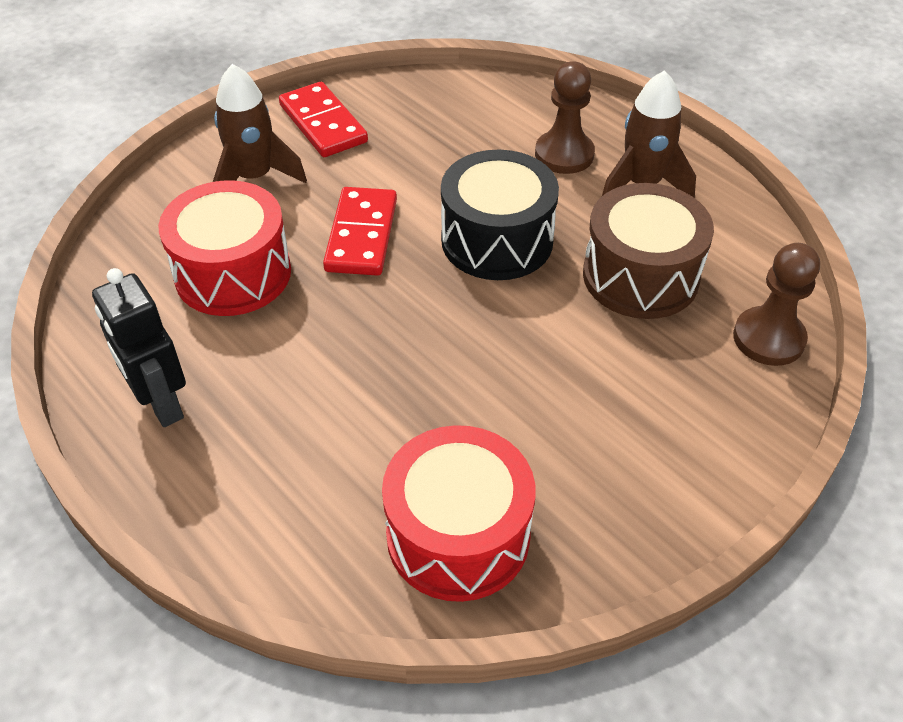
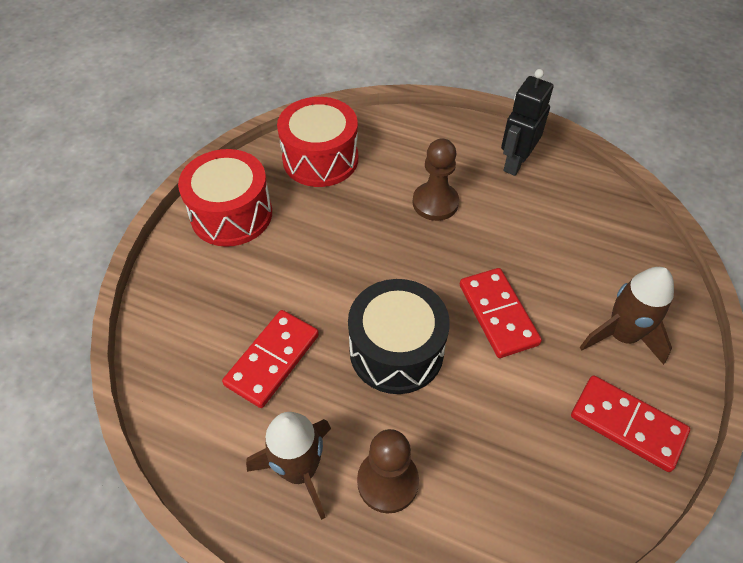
camera: 155 degrees right, 5 degrees up
black robot [92,268,186,427] -> black robot turned 90 degrees counterclockwise [501,69,553,176]
red drum [158,180,291,316] -> red drum moved to [178,149,272,247]
brown drum [583,183,714,319] -> red domino [222,310,319,408]
brown pawn [733,243,820,366] -> brown pawn moved to [413,138,459,221]

